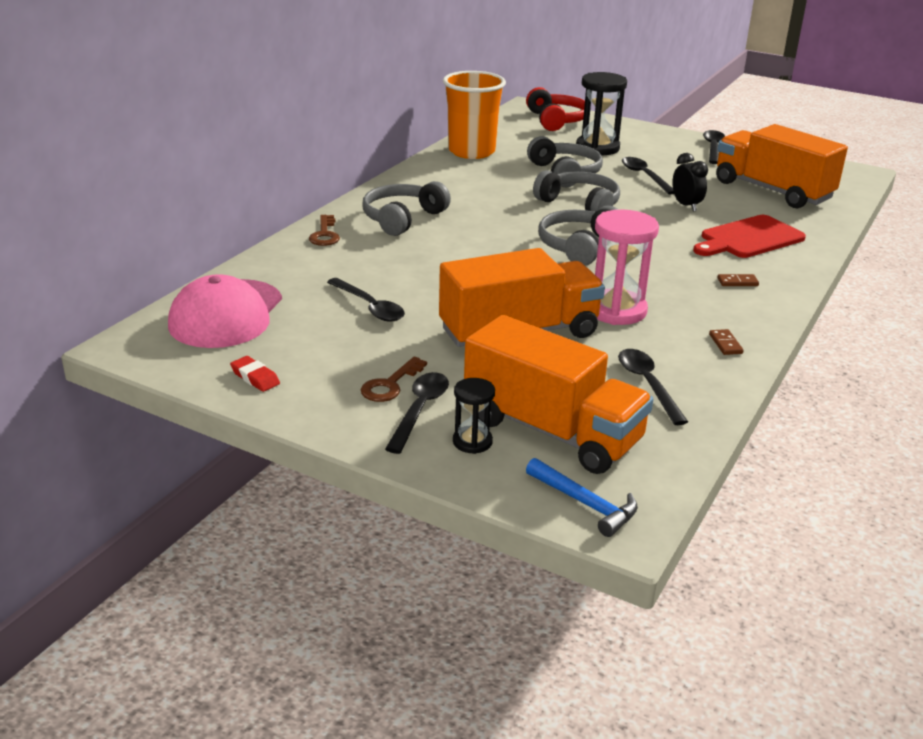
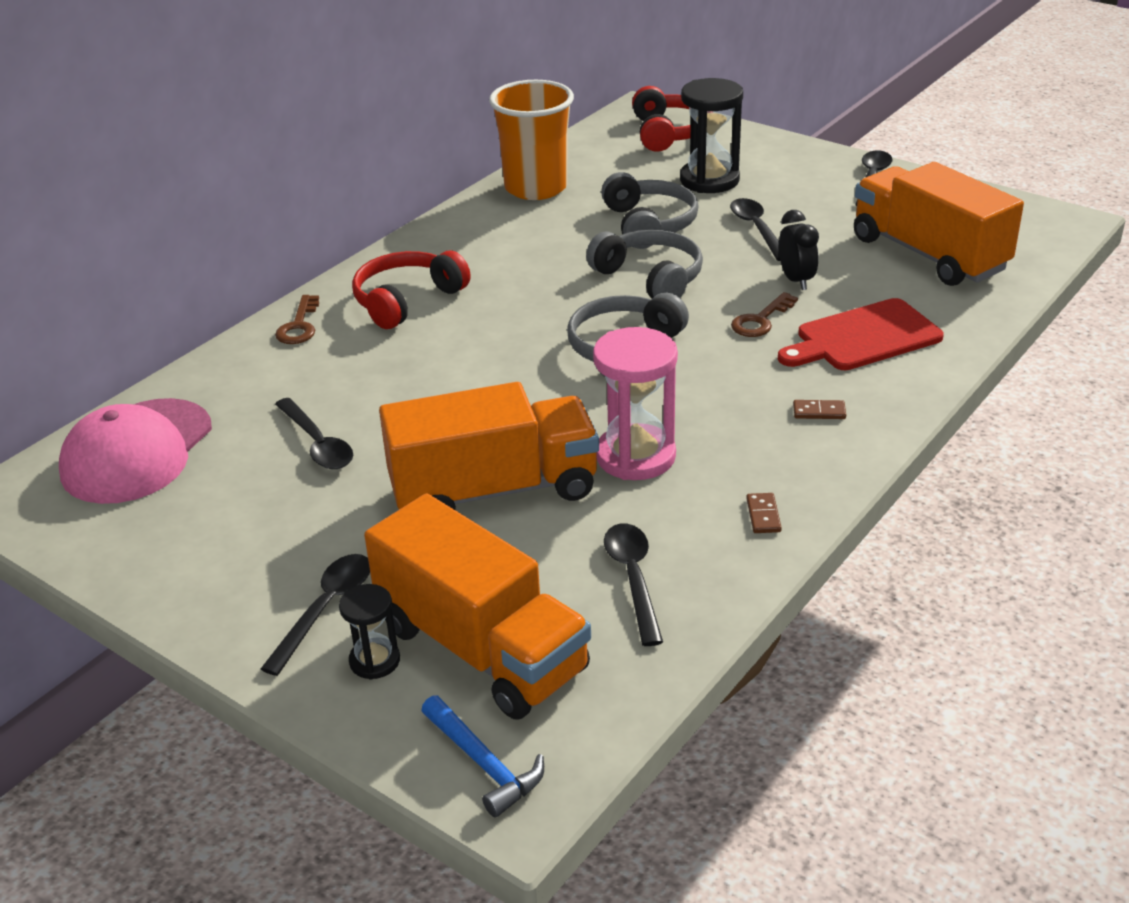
camera: 10 degrees right, 5 degrees up
red eraser [230,356,280,392] -> none
brown key [361,356,427,402] -> brown key moved to [731,292,798,337]
grey headphones [362,181,451,236] -> red headphones [352,251,471,329]

